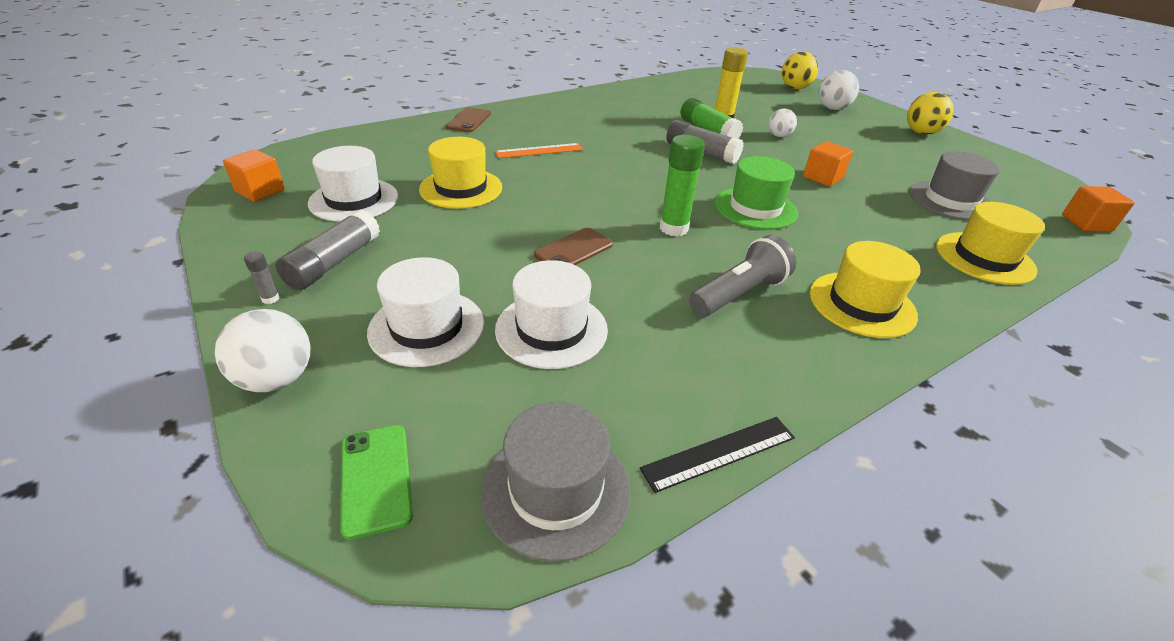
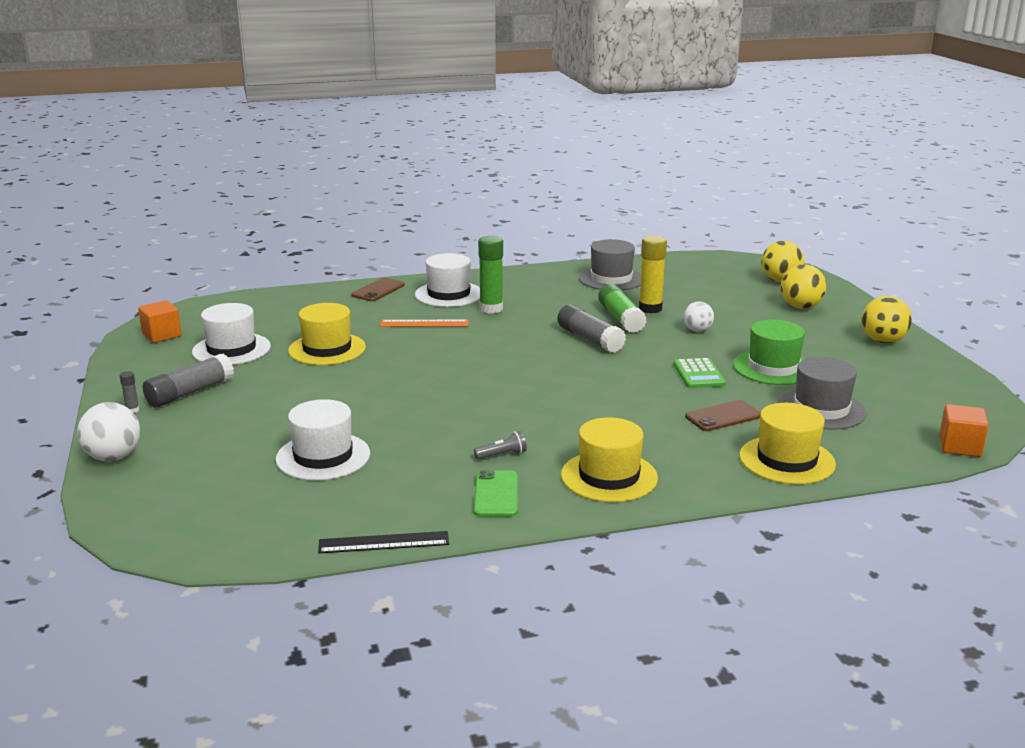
camera: 20 degrees right, 15 degrees down
green phone [340,425,413,540] -> green phone moved to [474,470,518,517]
white hat [367,257,484,367] -> white hat moved to [415,253,480,307]
grey hat [481,402,631,562] -> grey hat moved to [579,239,641,290]
brown phone [534,227,613,265] -> brown phone moved to [685,400,761,431]
green glue stick [660,135,705,236] -> green glue stick moved to [478,235,503,313]
grey flashlight [689,235,796,317] -> grey flashlight [474,431,527,460], size x0.49
green hat [715,156,798,230] -> green hat moved to [733,319,805,385]
orange cube [803,141,853,187] -> green calculator [673,358,726,388]
white ball [819,70,859,110] -> yellow ball [781,264,826,309]

